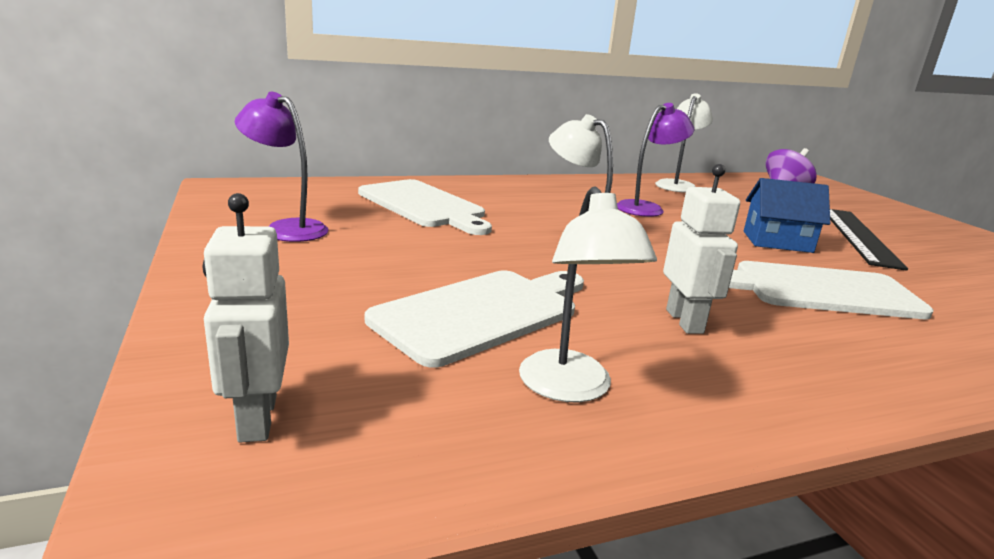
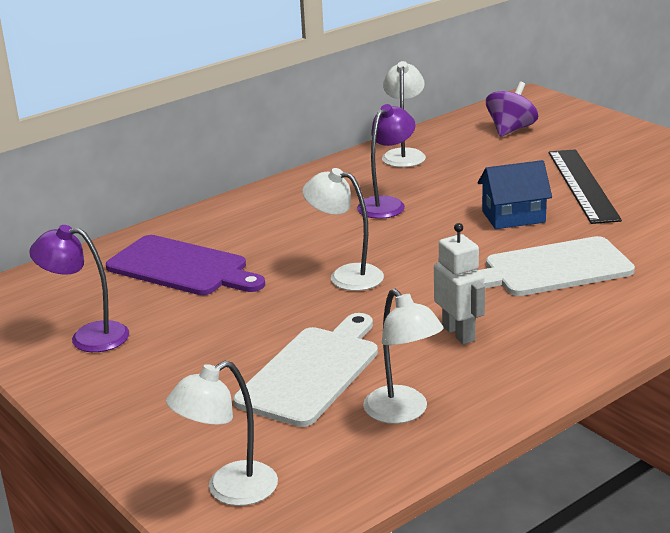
camera: 15 degrees left, 5 degrees up
white robot [202,193,289,443] -> white lamp [166,361,278,506]
white cutting board [358,179,492,235] -> purple cutting board [106,235,265,295]

